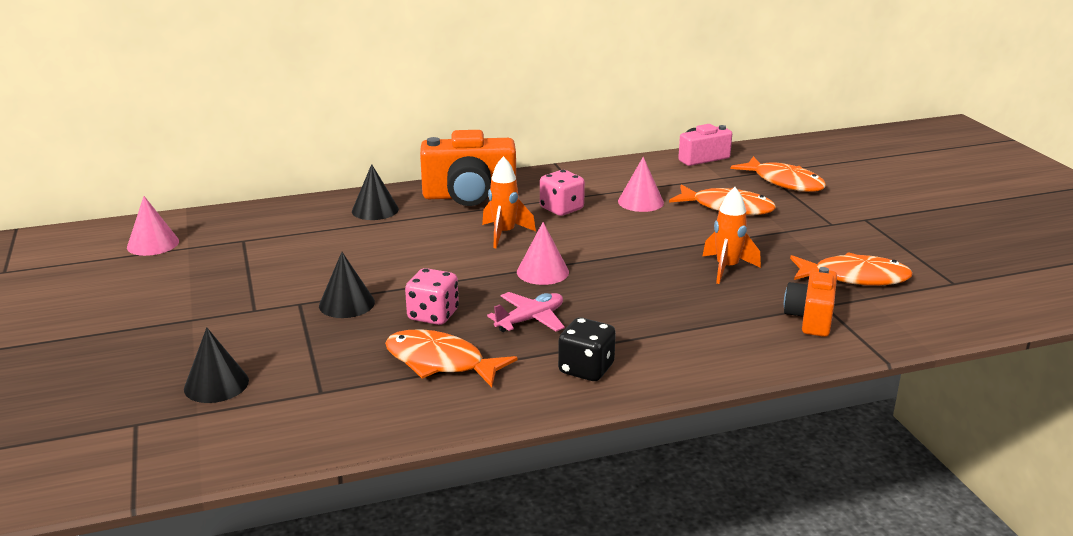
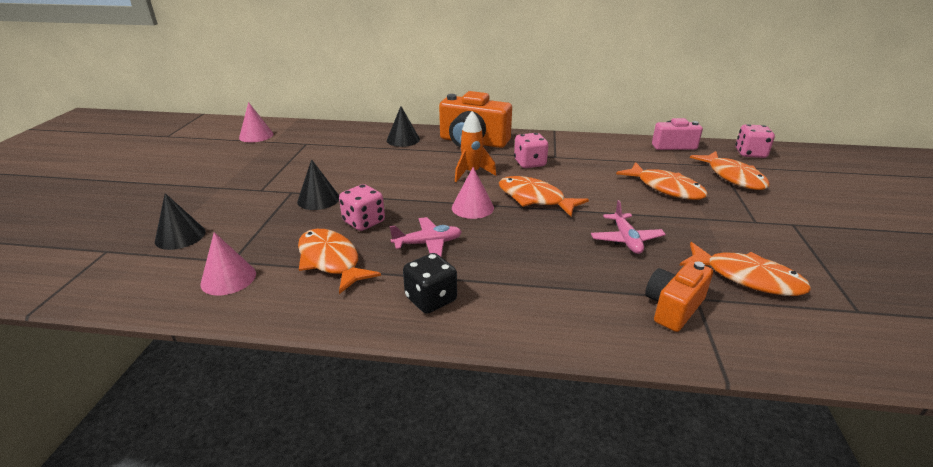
camera: 25 degrees right, 5 degrees up
pink cone [618,157,664,212] -> pink cone moved to [200,232,256,295]
orange rocket [702,187,761,284] -> pink plane [591,200,666,254]
none -> orange fish [499,176,589,216]
none -> pink dice [735,124,775,158]

